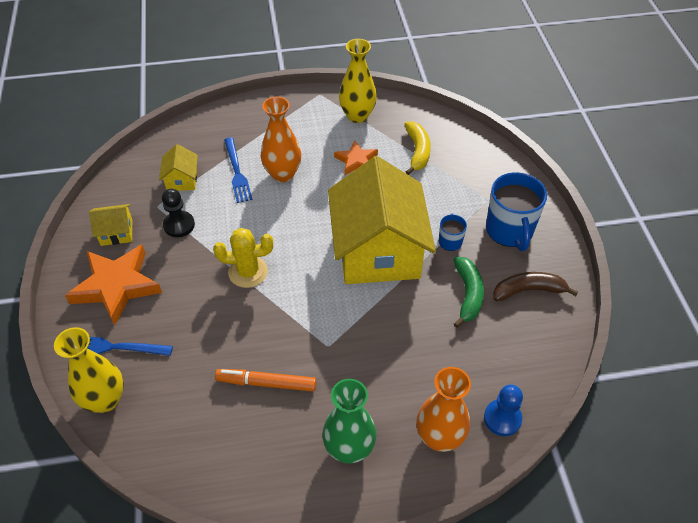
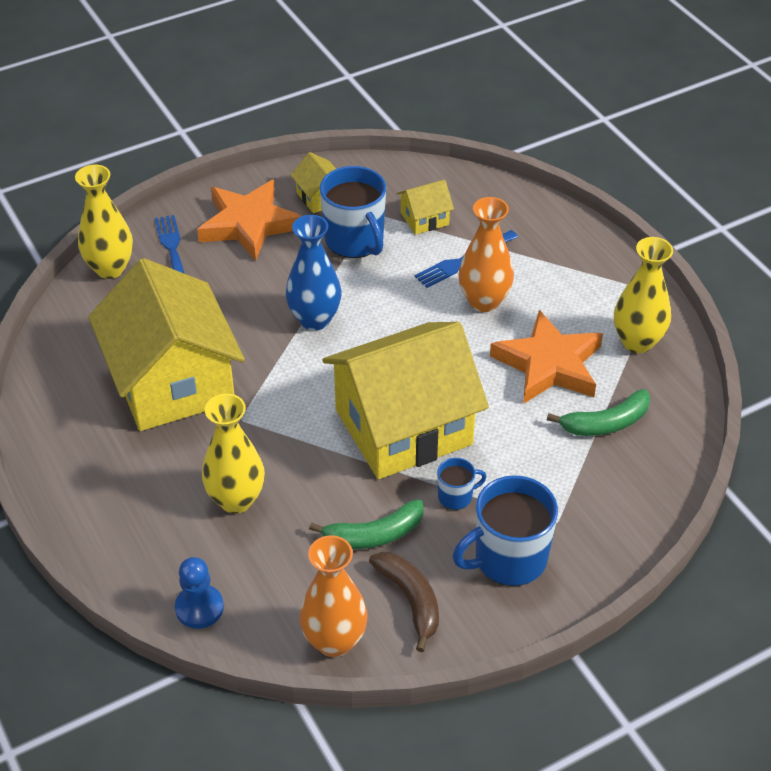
camera: 70 degrees right, 5 degrees down
black pawn [162,189,195,237] -> blue mug [320,166,386,258]
yellow cactus [213,228,273,288] -> blue vase [286,215,342,330]
orange marker [215,369,316,391] -> yellow house [88,258,245,431]
green vase [322,379,376,464] -> none
orange star [334,140,378,175] -> orange star [490,310,603,404], size x1.79
yellow banana [404,121,431,175] -> green banana [547,389,650,436]
orange vase [417,367,471,452] -> orange vase moved to [299,535,368,657]
none -> yellow vase [202,394,265,514]

